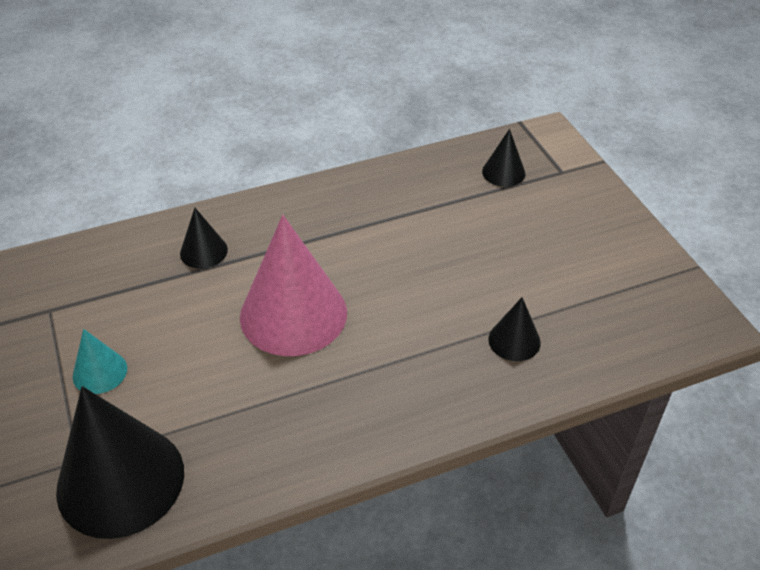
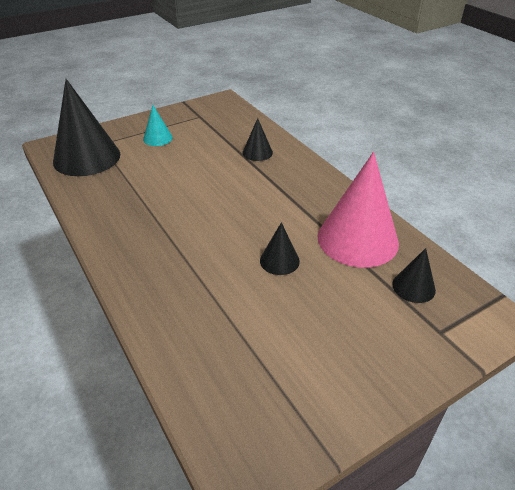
camera: 80 degrees right, 5 degrees down
pink cone [240,215,347,356] -> pink cone moved to [318,152,399,268]
black cone [488,297,541,361] -> black cone moved to [260,222,300,275]

